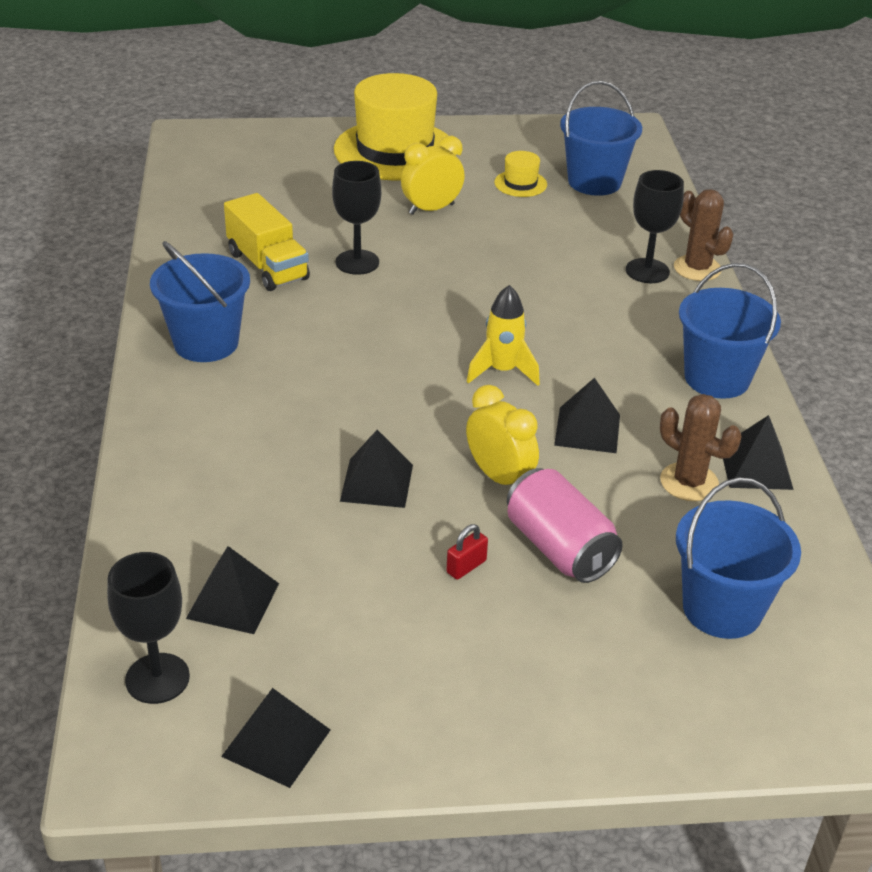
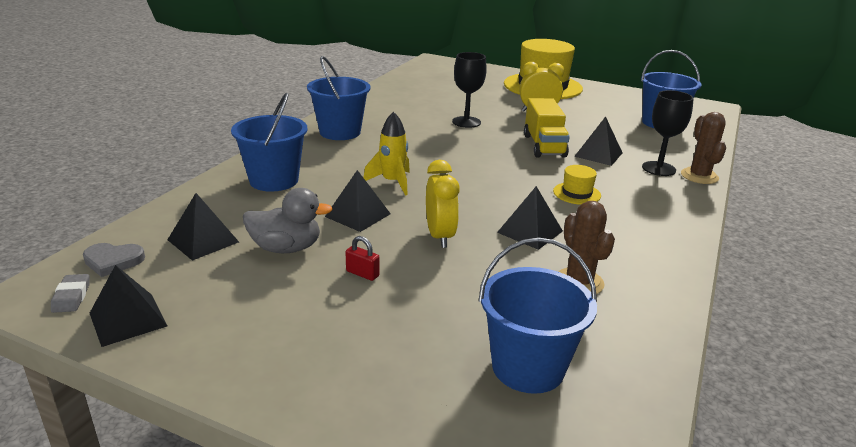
camera: 30 degrees right, 10 degrees down
black goblet [107,552,190,704] -> grey heart [83,243,145,277]
yellow truck [224,193,310,291] -> yellow truck moved to [524,98,570,158]
red padlock [446,524,488,580] -> red padlock turned 45 degrees clockwise [346,236,380,281]
yellow rocket [467,285,540,386] -> yellow rocket moved to [364,111,410,195]
yellow hat [494,151,547,197] -> yellow hat moved to [553,165,601,205]
pink can [507,468,623,583] -> none
blue bucket [679,263,781,399] -> blue bucket moved to [231,93,308,192]
black pyramid [723,415,794,490] -> black pyramid moved to [574,116,622,166]
none -> grey eraser [51,274,90,313]
none -> grey duck [243,188,333,253]

